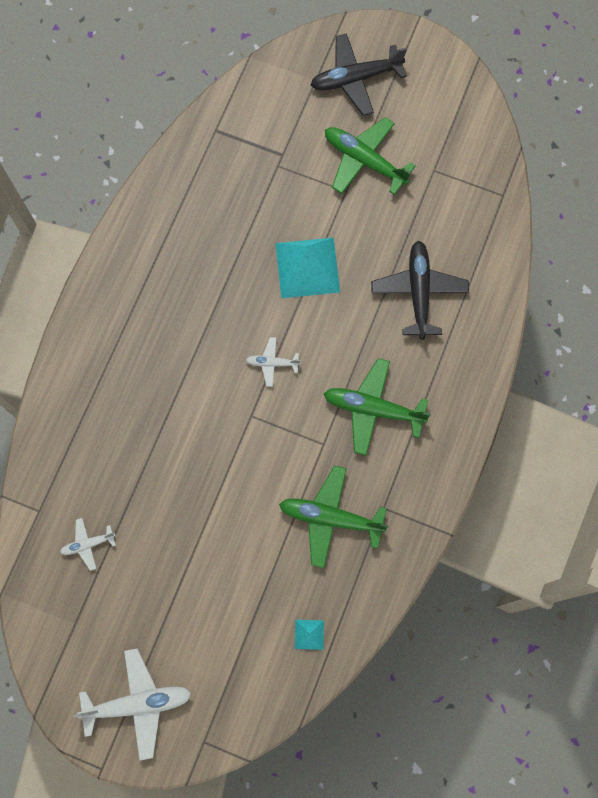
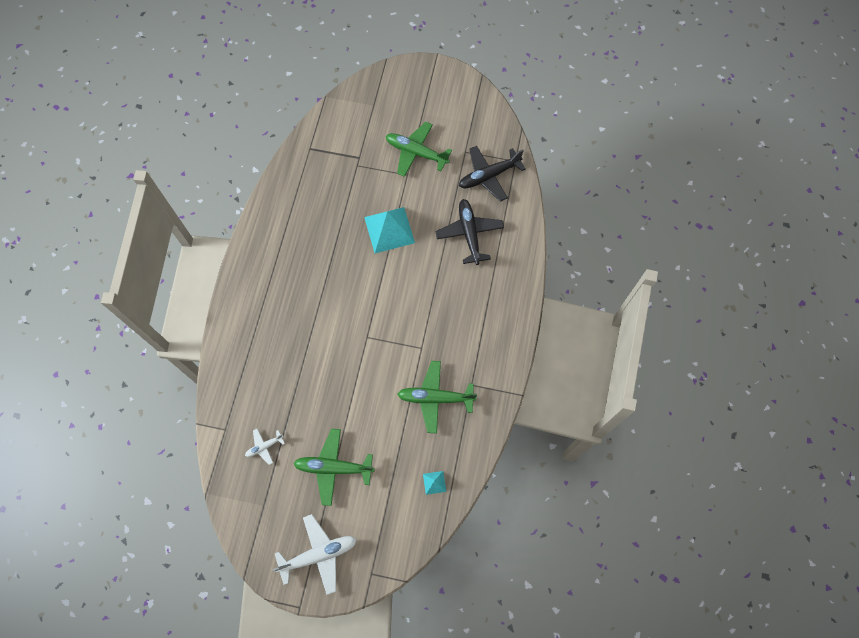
camera: 10 degrees left, 5 degrees down
white plane [246,337,300,387] -> none
black plane [310,33,407,116] -> black plane moved to [459,146,526,202]
green plane [323,358,431,455] -> green plane moved to [293,429,375,506]

